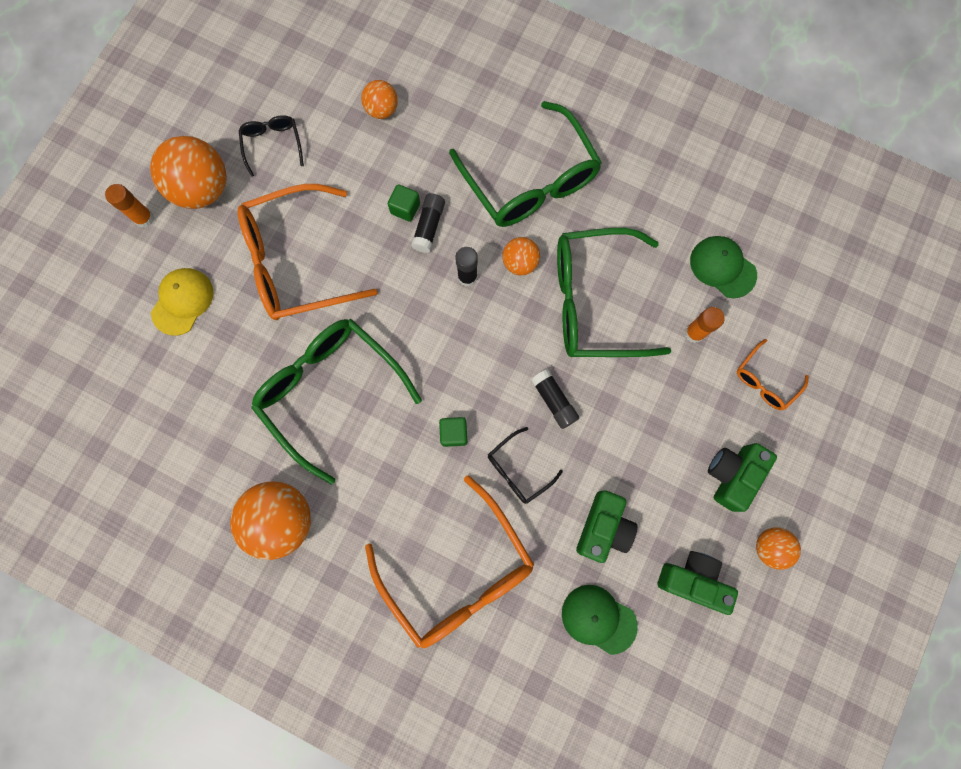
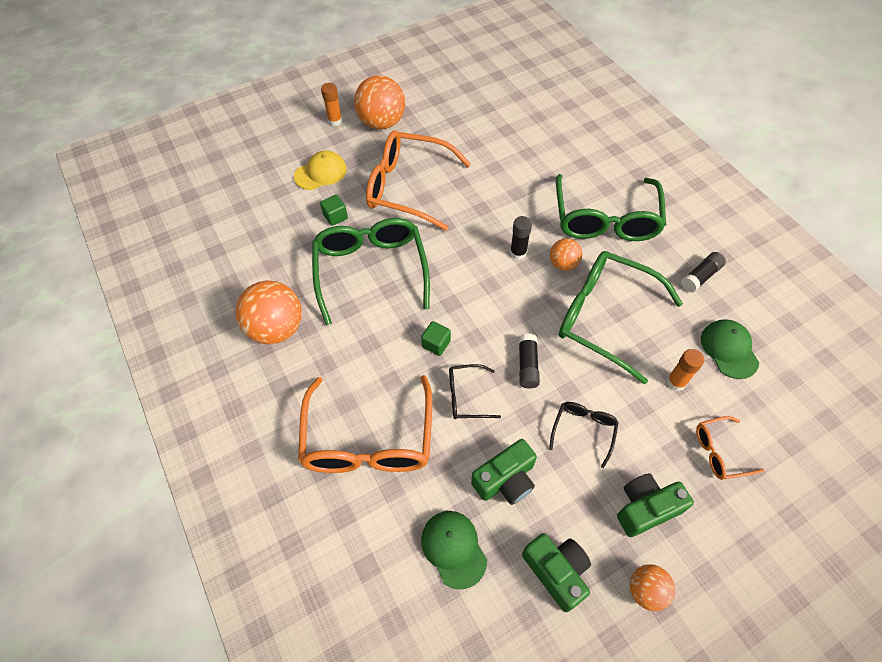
camera: 35 degrees right, 20 degrees down
black glasses [238,115,304,177] -> black glasses moved to [549,402,619,468]
orange ball [361,80,398,119] -> none
green cube [388,184,420,222] -> green cube moved to [320,195,348,226]
black glue stick [411,193,445,253] -> black glue stick moved to [681,252,726,292]

